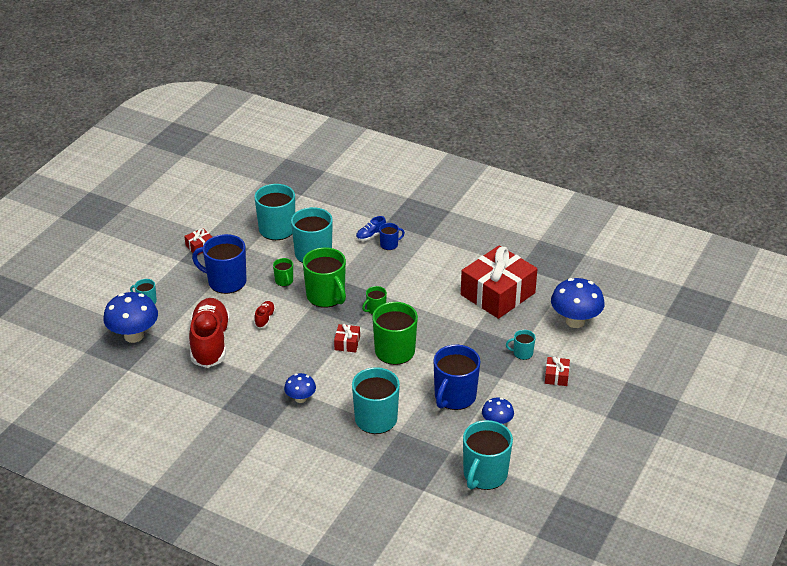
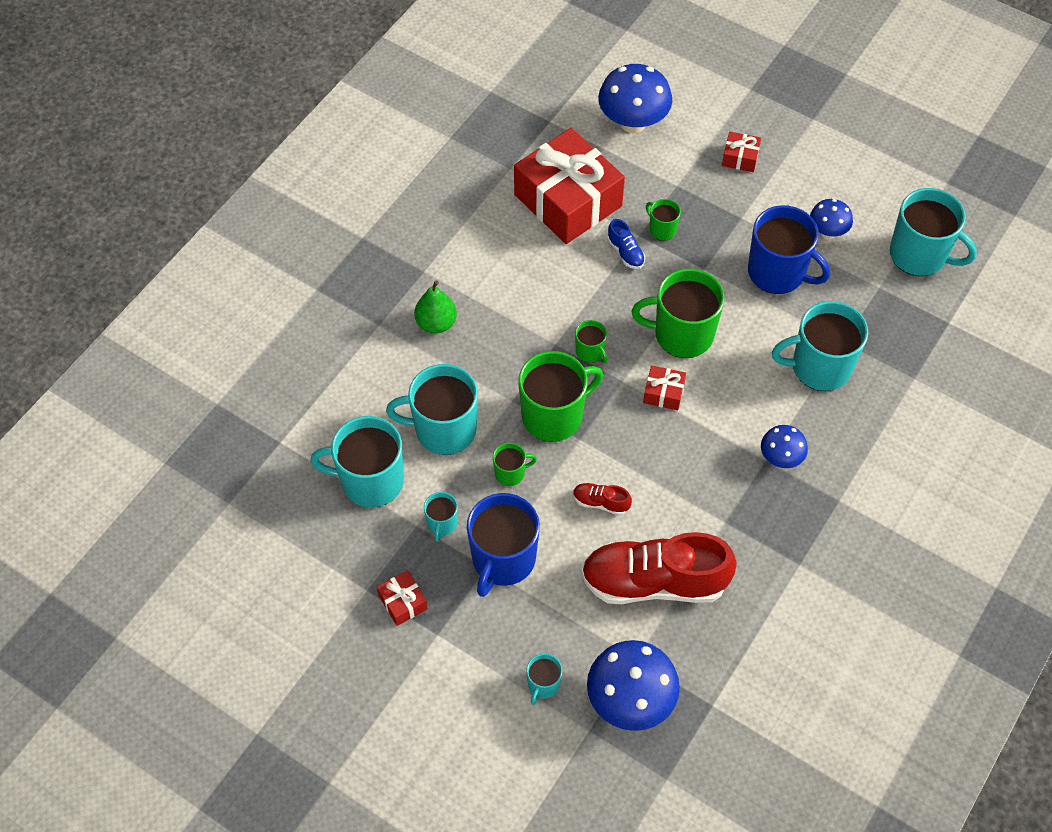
camera: 85 degrees left, 20 degrees up
blue shoe [356,216,386,241] -> blue shoe moved to [607,219,645,269]
blue mug [379,223,405,250] -> green pear [414,280,457,333]
turquoise mug [506,330,536,360] -> turquoise mug moved to [424,492,458,542]
none -> green mug [646,199,681,241]

